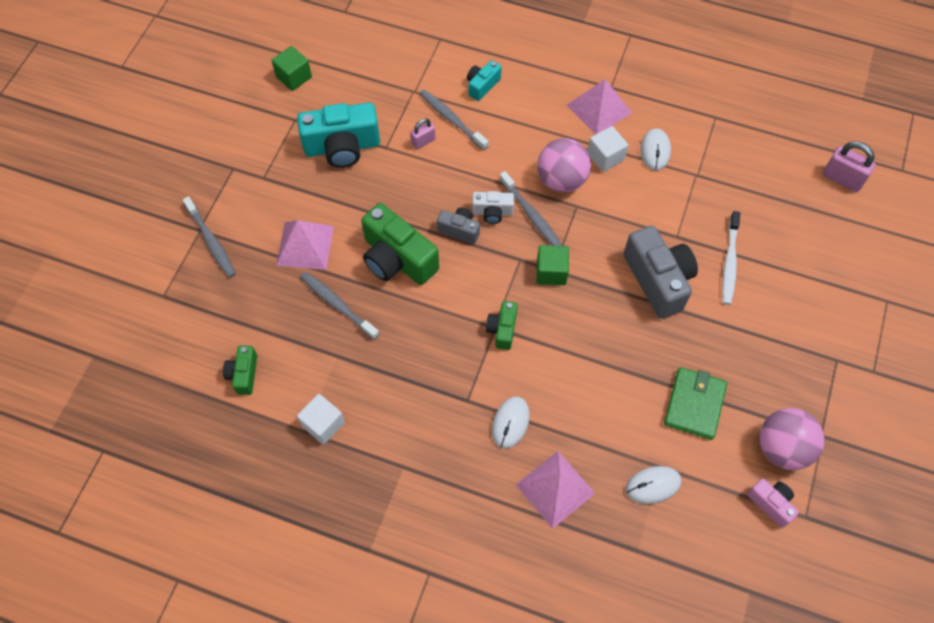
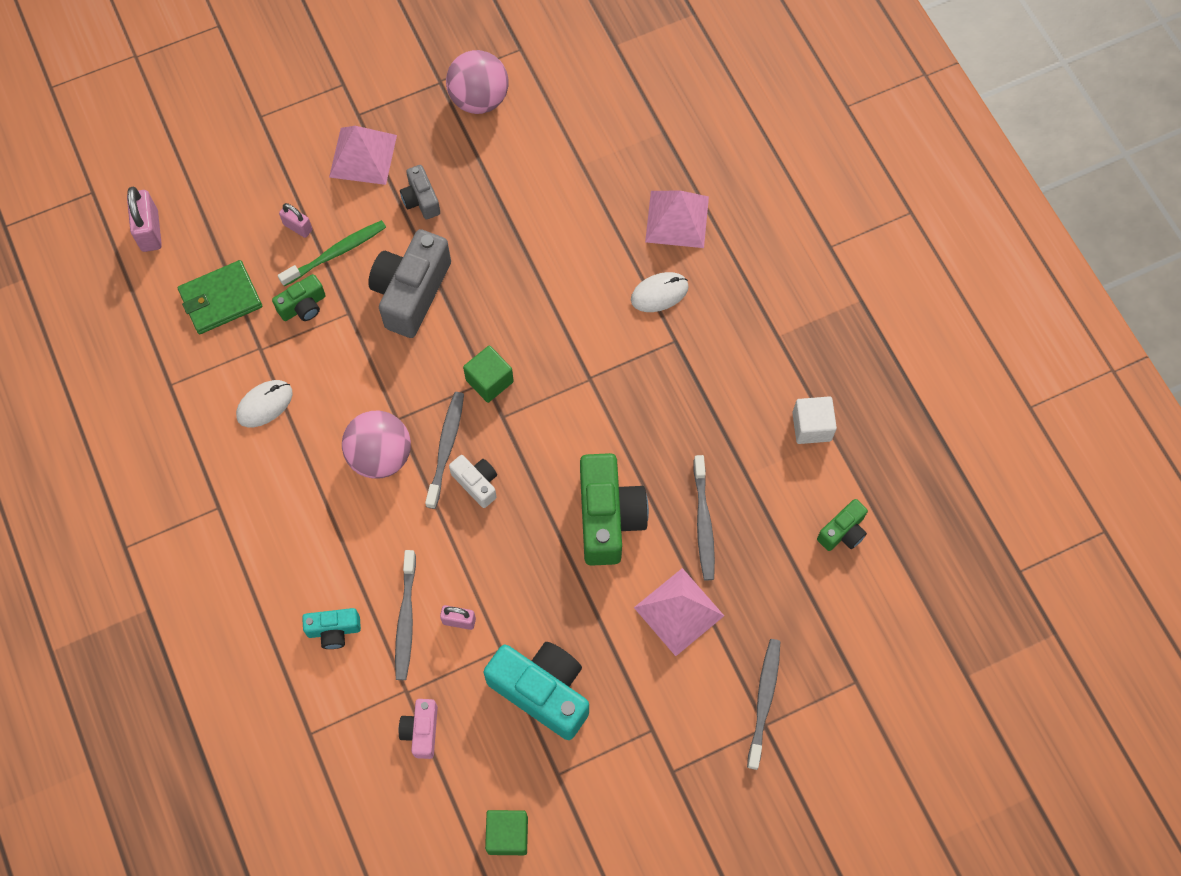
camera: 135 degrees left, 5 degrees up
grey camera [437,207,480,244] -> grey camera moved to [400,165,440,219]
green camera [486,301,518,350] -> green camera moved to [272,274,326,321]
pink pyramid [567,79,632,135] -> pink pyramid moved to [329,126,397,185]
white cube [588,126,628,172] -> none
white mouse [626,466,681,504] -> none
green wallet [664,367,727,440] -> green wallet moved to [178,260,262,334]
white toothbrush [722,211,740,305] -> green toothbrush [278,220,386,286]
pink camera [747,479,799,528] -> pink camera moved to [399,699,438,759]
none -> pink padlock [279,203,312,238]

